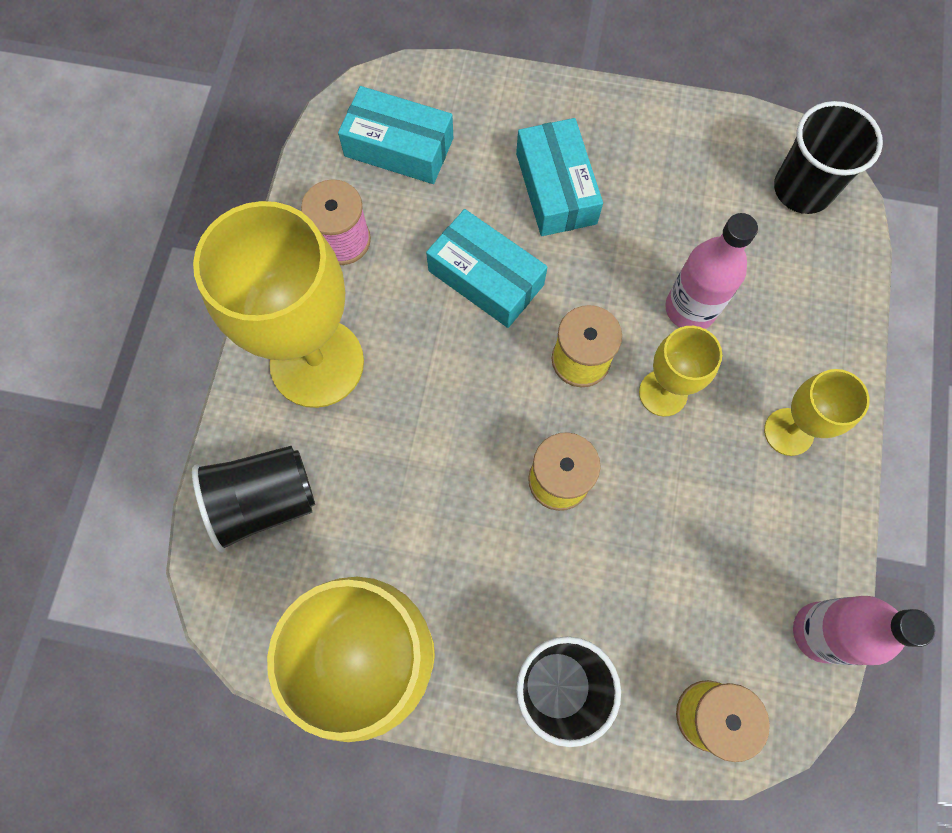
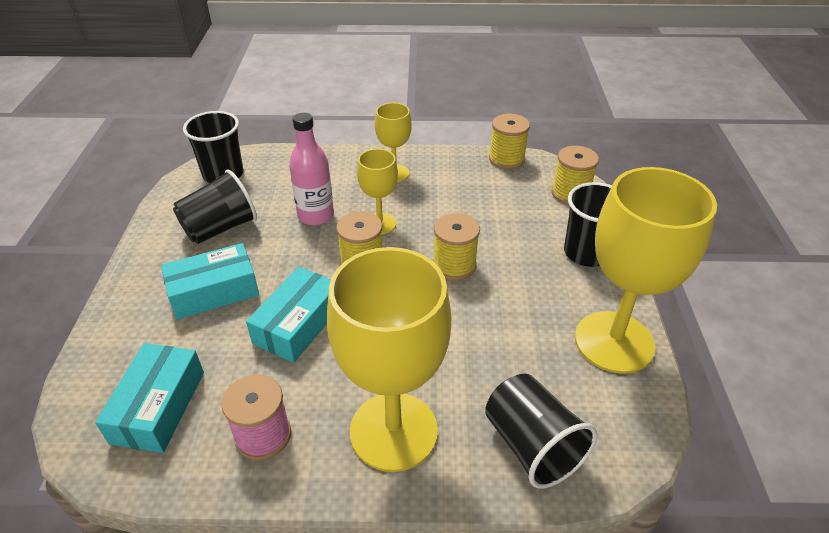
camera: 100 degrees left, 30 degrees down
pink bottle [793,596,936,665] -> yellow spool [489,114,530,169]
none -> black cup [173,170,257,244]

